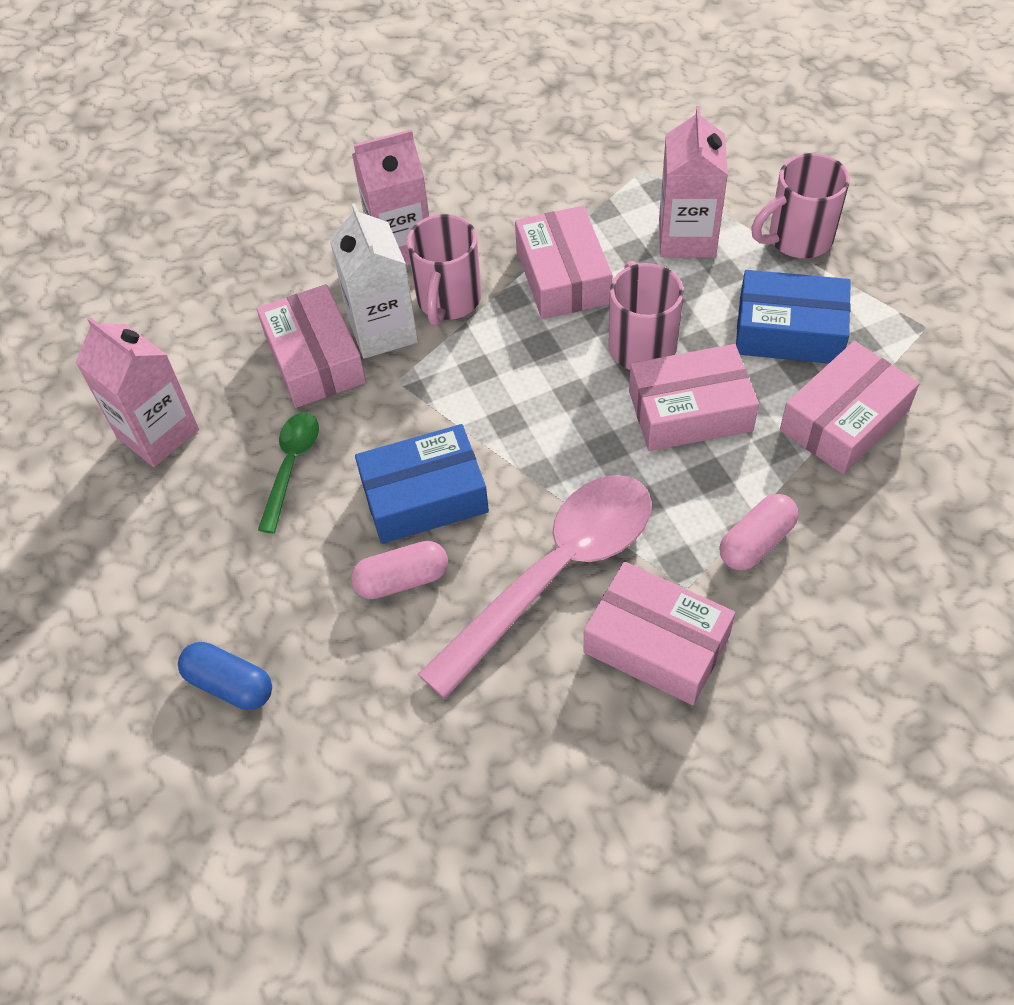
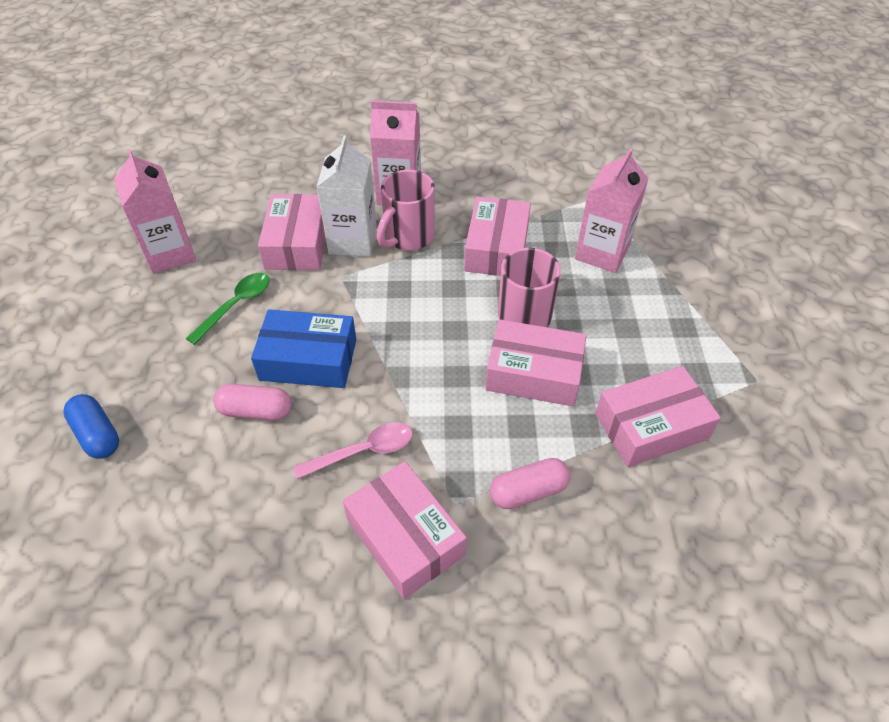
camera: 20 degrees right, 5 degrees down
pink spoon [418,475,652,699] -> pink spoon [293,422,413,479], size x0.50
blue box [736,270,851,364] -> none
pink mug [751,153,850,258] -> none

